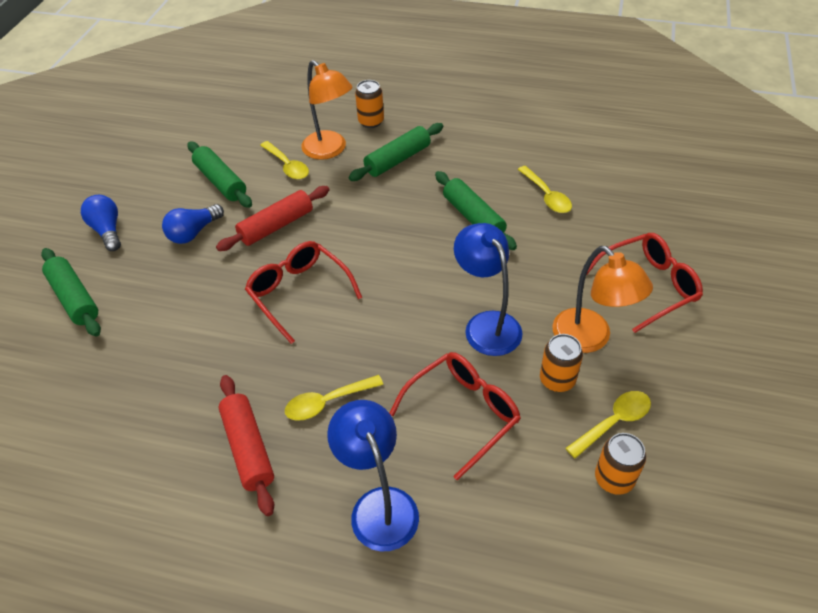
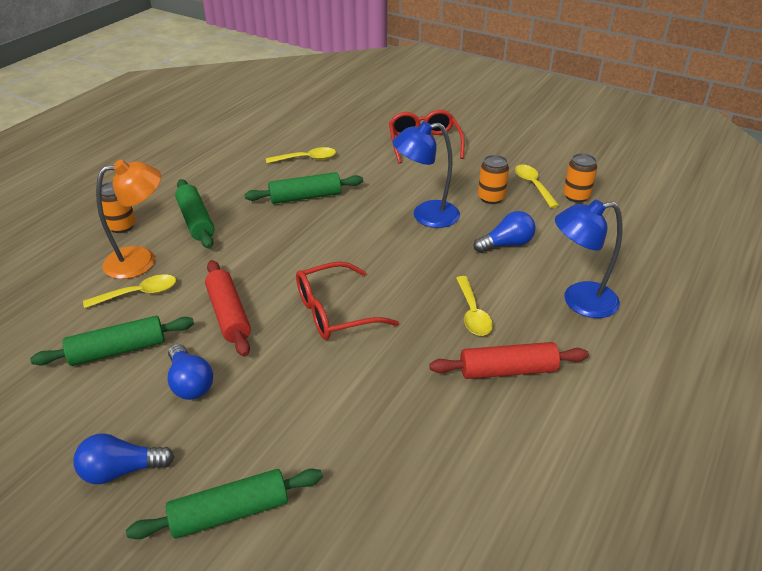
camera: 75 degrees left, 10 degrees down
red glasses [390,352,521,480] -> blue light bulb [473,211,536,253]
orange lamp [552,246,653,353] -> none

